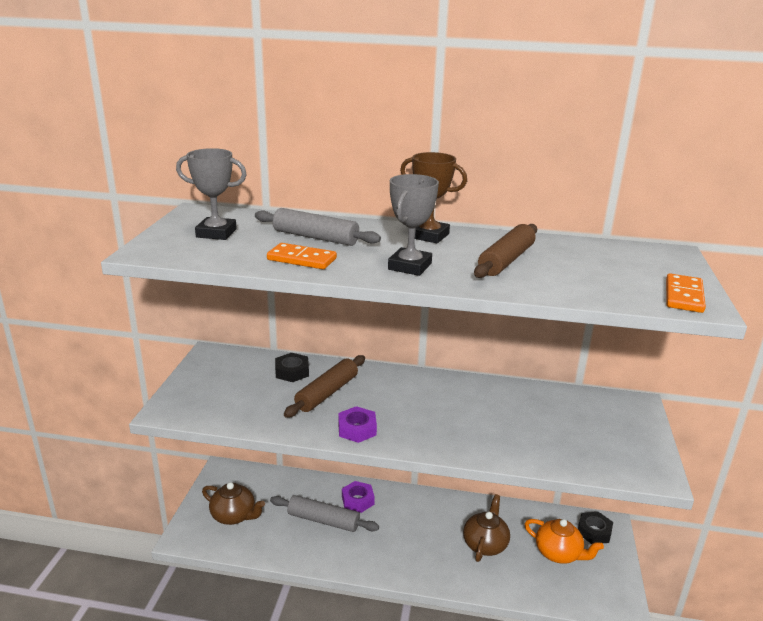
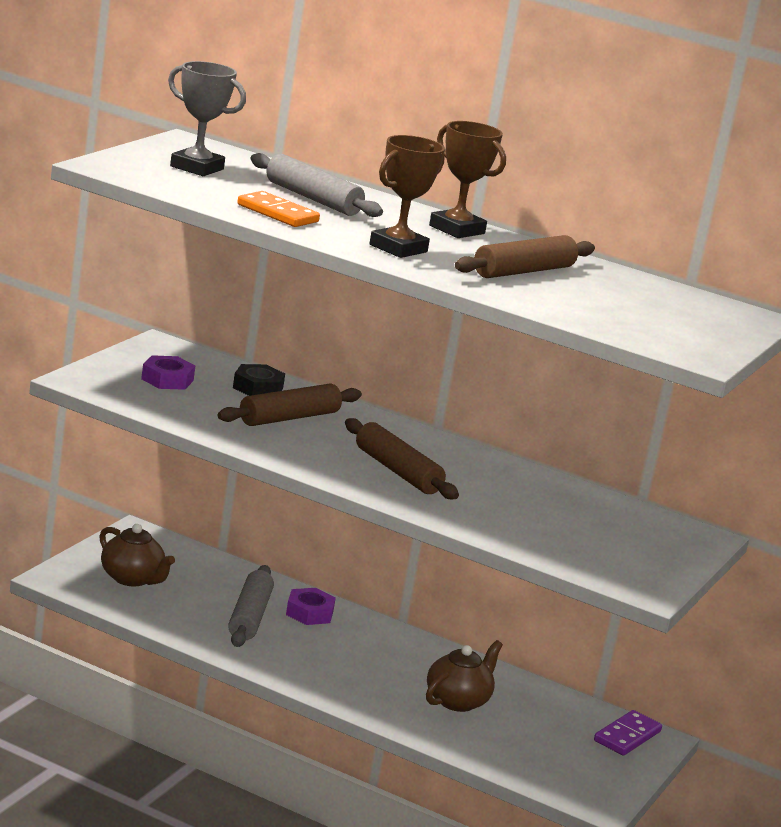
camera: 15 degrees right, 5 degrees down
grey rolling pin [270,495,379,532] -> grey rolling pin turned 60 degrees clockwise [228,565,274,647]
purple nut [338,406,377,443] -> purple nut moved to [141,355,195,390]
grey trophy [388,174,439,276] -> brown trophy [369,135,445,258]
orange teapot [524,519,604,564] -> none
black nut [578,512,613,544] -> purple domino [594,710,662,756]
orange domino [666,274,706,313] -> none
none -> brown rolling pin [345,418,459,499]

